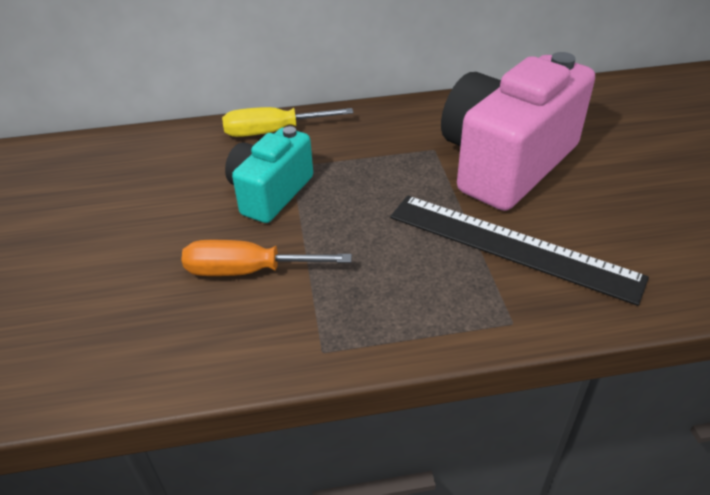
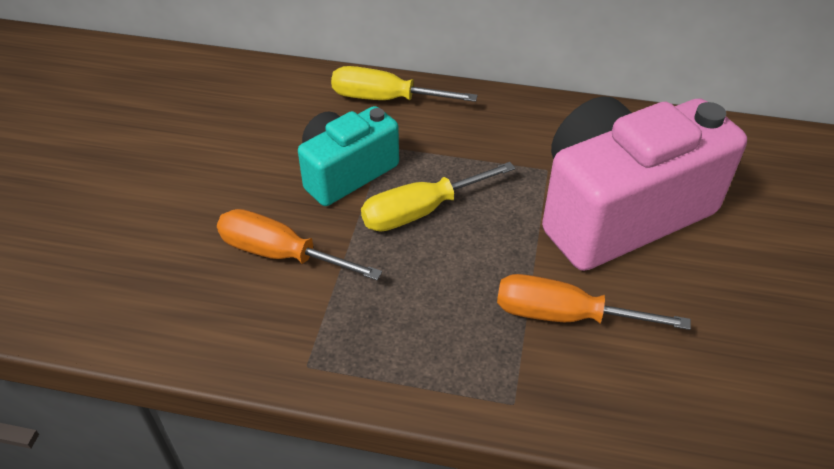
camera: 20 degrees right, 5 degrees up
black ruler [390,196,649,306] -> orange screwdriver [497,274,691,330]
none -> yellow screwdriver [361,162,515,232]

